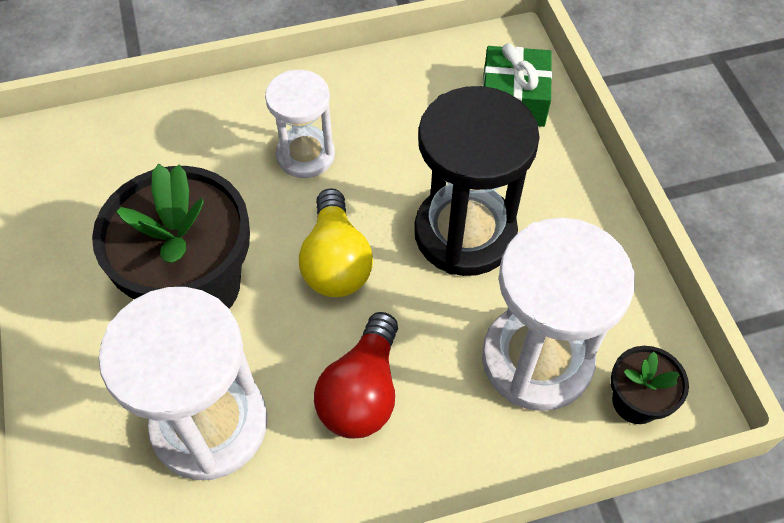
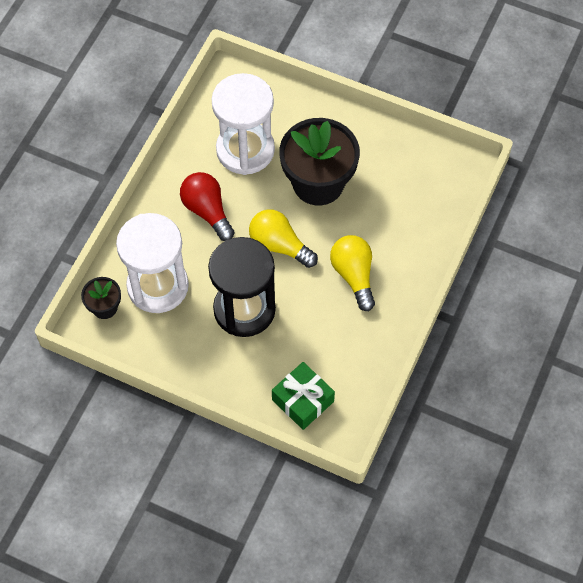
camera: 130 degrees right, 5 degrees up
white hourglass [265,70,335,178] -> yellow light bulb [330,235,375,311]

